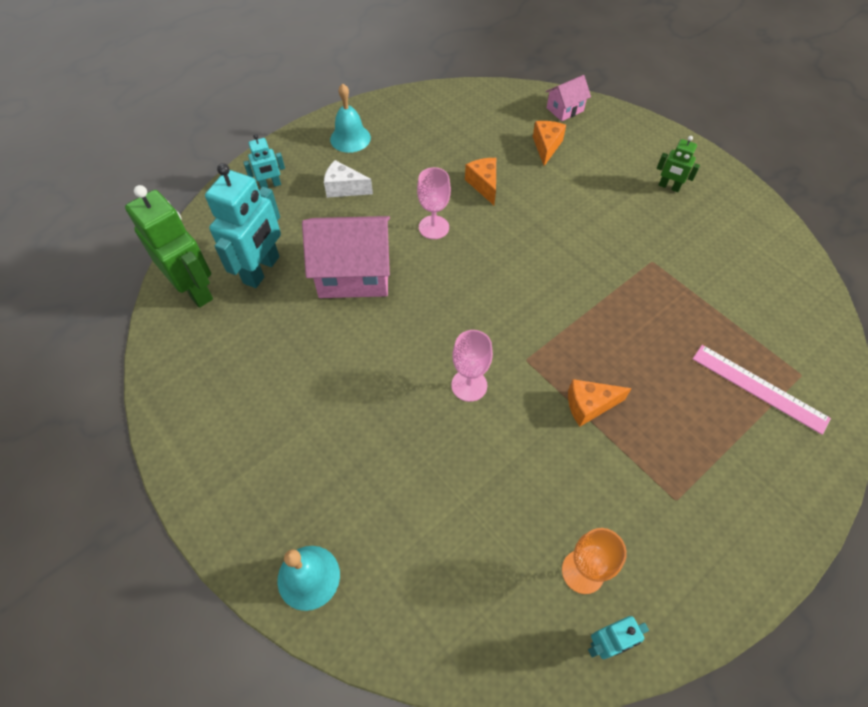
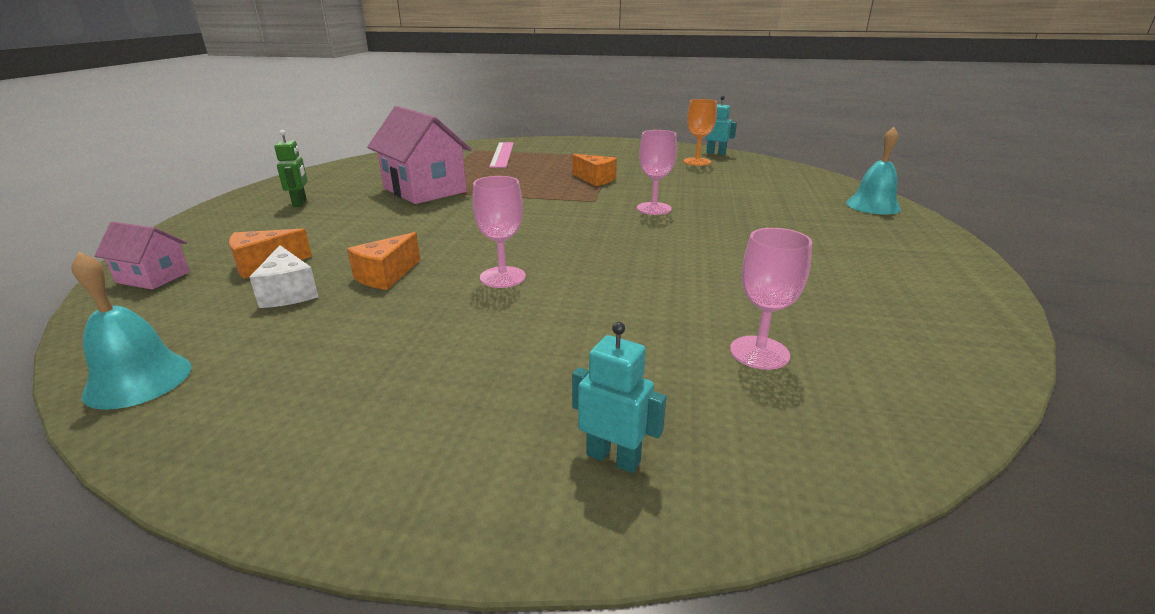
camera: 130 degrees left, 30 degrees down
green robot [125,185,213,308] -> none
turquoise robot [205,163,281,288] -> pink goblet [730,228,812,370]
pink house [302,216,390,298] -> pink house moved to [367,106,472,204]
white cheese [324,160,373,198] -> white cheese moved to [249,245,318,308]
turquoise bell [330,83,371,153] -> turquoise bell moved to [72,252,191,410]

